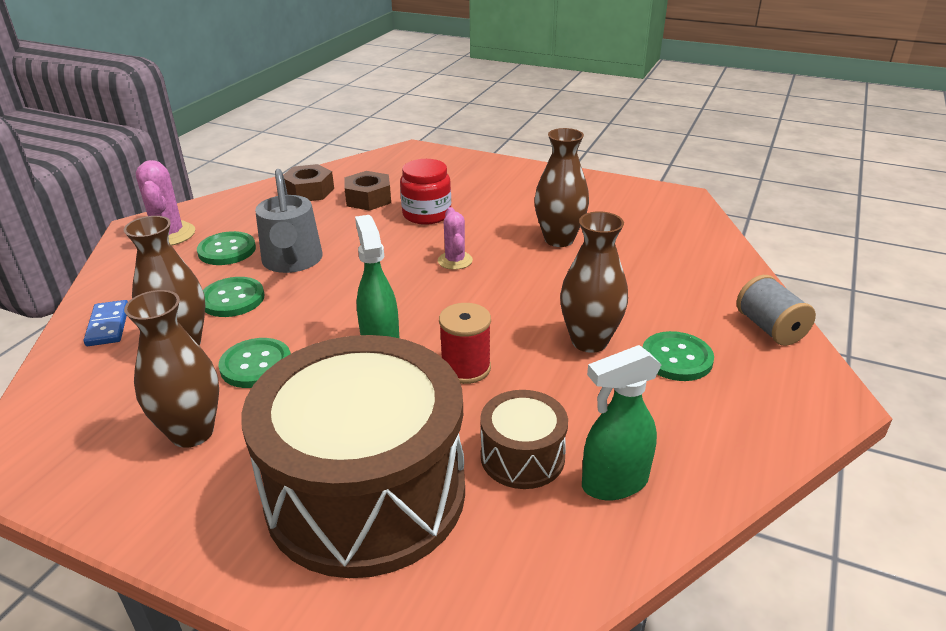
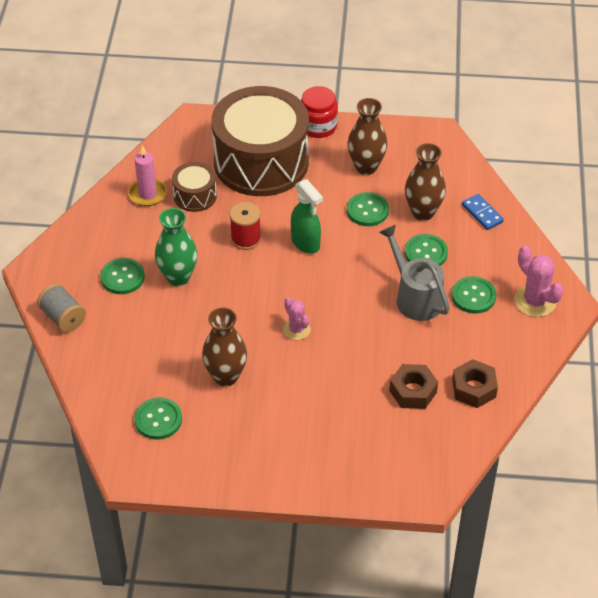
camera: 160 degrees right, 15 degrees up
red jar [400,159,451,225] -> red jar moved to [301,86,338,138]
brown vase [560,211,628,353] -> green vase [155,208,197,286]
green spray bottle [582,345,662,500] -> pink candle [128,145,167,206]
none -> green button [134,398,182,439]

